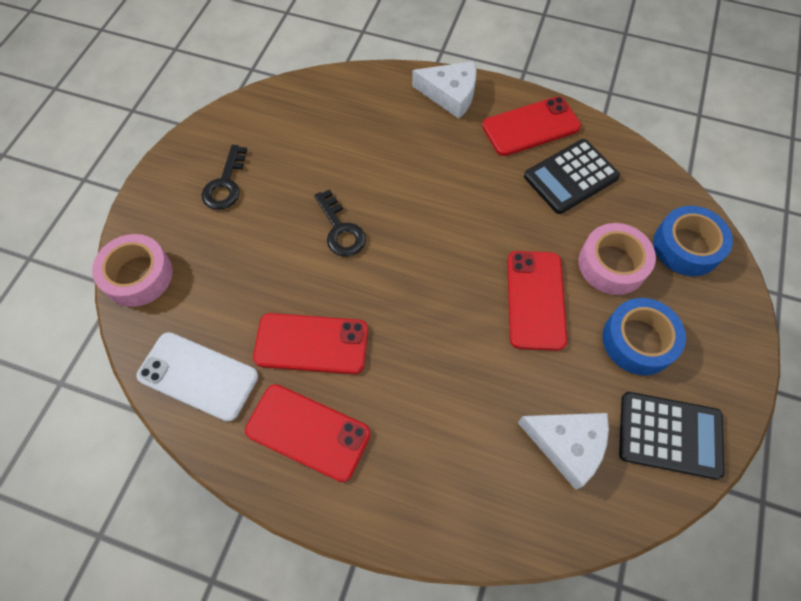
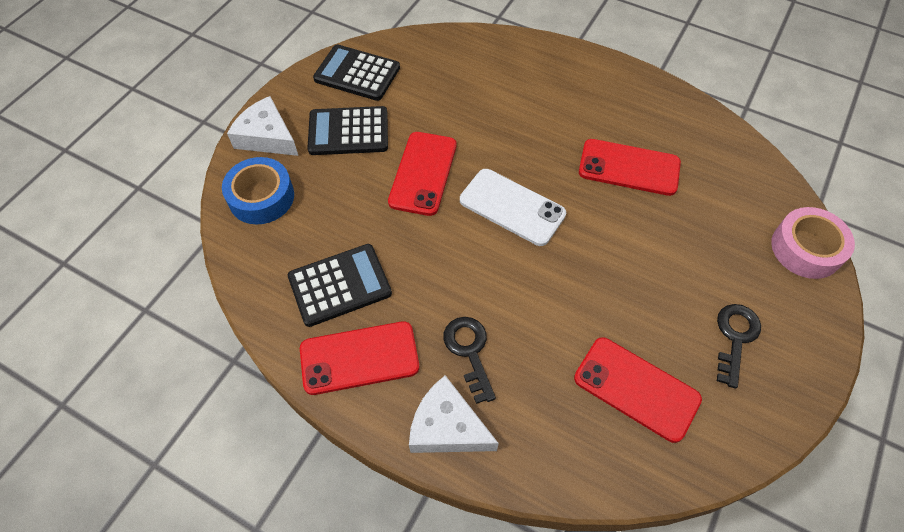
camera: 170 degrees left, 5 degrees down
white phone [137,332,258,422] -> white phone moved to [460,169,566,246]
red phone [245,384,371,482] -> red phone moved to [574,337,702,443]
black key [314,189,366,257] -> black key moved to [444,317,496,404]
white cheese [518,413,609,490] -> white cheese moved to [227,96,298,156]
pink tape [579,223,656,295] -> none
blue tape [602,298,686,375] -> black calculator [307,106,388,155]

